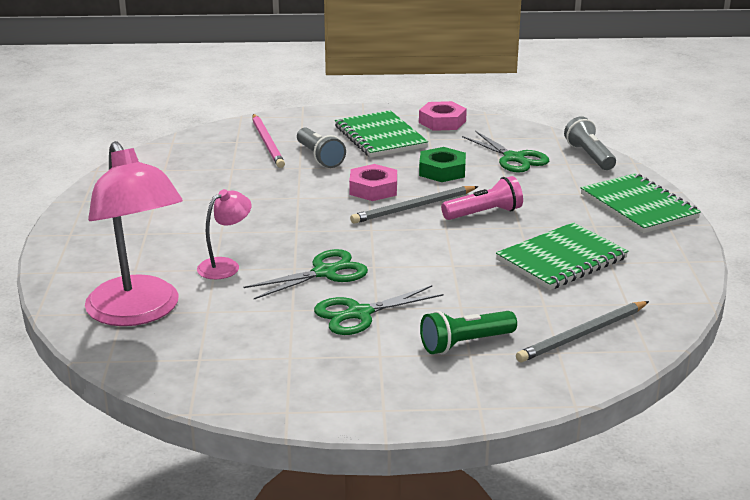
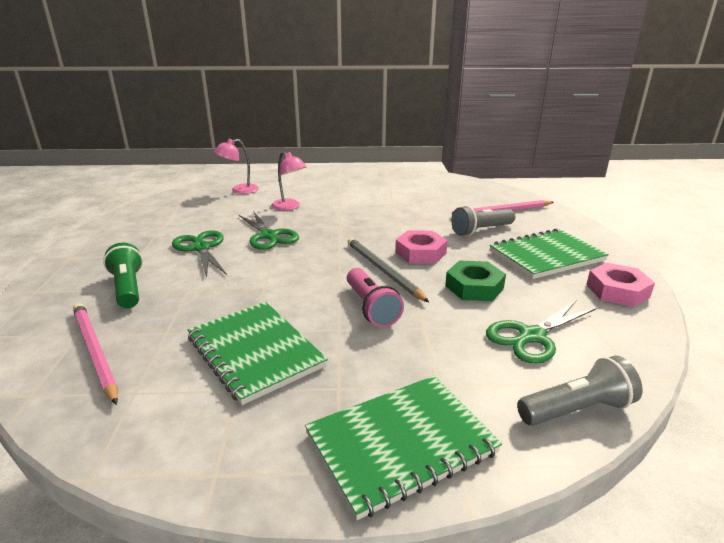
camera: 90 degrees right, 0 degrees up
pink lamp [85,141,183,326] -> pink lamp [213,139,259,194], size x0.48
grey pencil [516,301,649,362] -> pink pencil [73,303,118,405]

